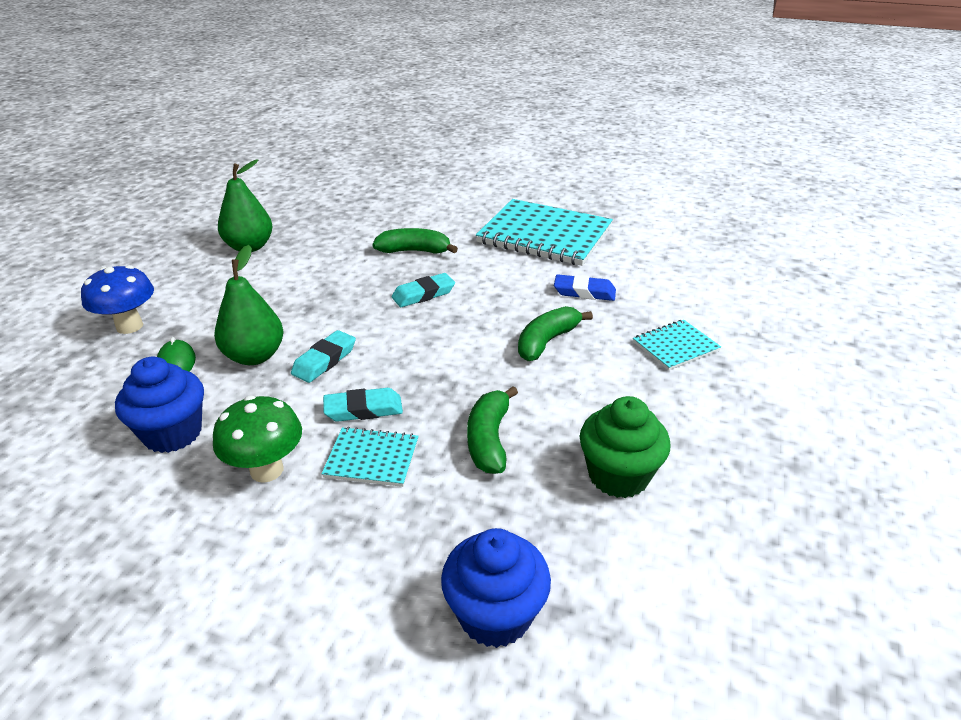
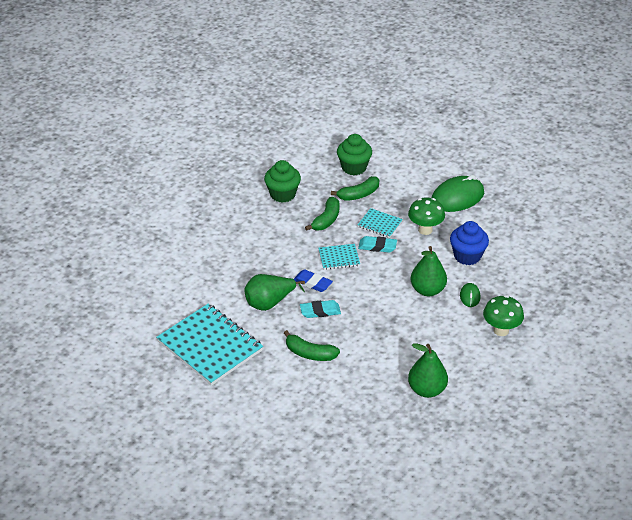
camera: 160 degrees left, 5 degrees up
blue mushroom [81,265,154,334] -> green mushroom [483,295,524,336]
turquoise eraser [291,330,356,383] -> none
blue cupcake [441,528,551,648] -> green cupcake [337,134,372,175]
green banana [518,306,593,361] -> green banana moved to [331,176,379,201]
blue eraser [554,274,616,301] -> blue eraser moved to [294,269,333,292]
turquoise notebook [633,320,721,371] -> turquoise notebook moved to [319,244,360,270]
none -> green pear [245,274,305,311]
none -> green mouse [431,175,484,212]

